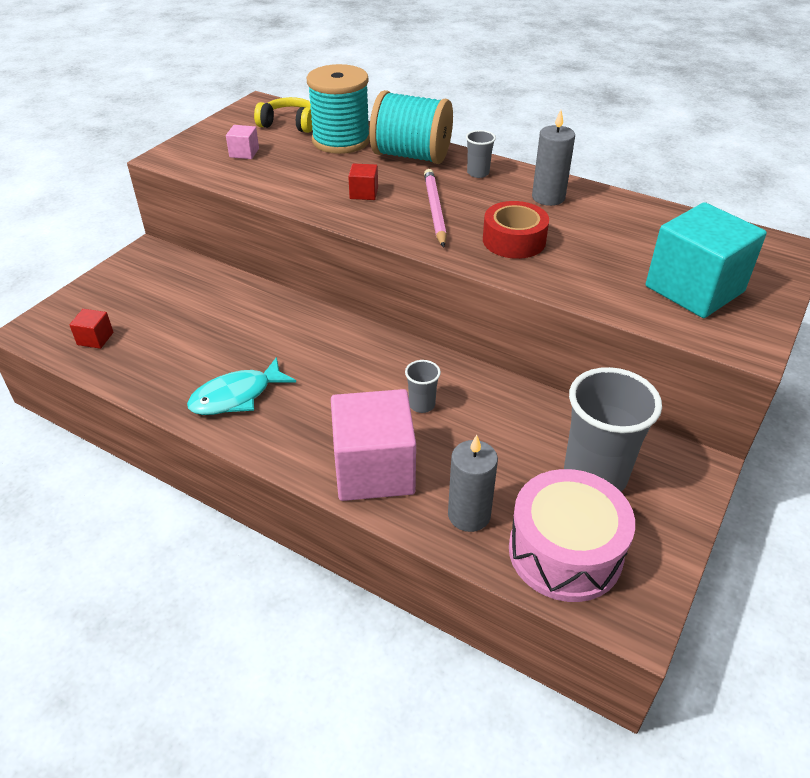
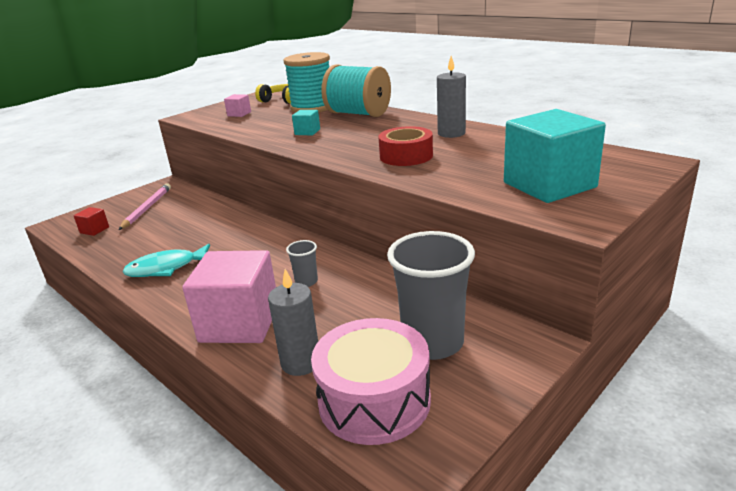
camera: 15 degrees right, 15 degrees down
red cube [348,163,378,200] -> turquoise cube [292,110,320,135]
pink pencil [424,169,447,247] -> pink pencil moved to [119,183,171,230]
grey cup [466,130,496,178] -> none

